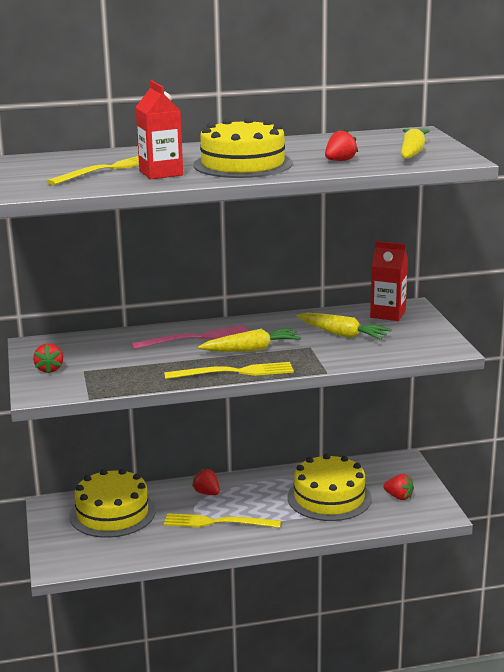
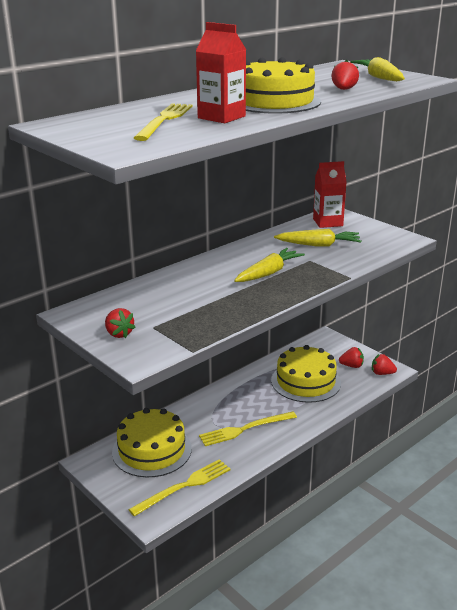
camera: 30 degrees left, 5 degrees up
pink fork [131,325,248,349] -> none
yellow fork [164,362,294,379] -> yellow fork moved to [128,459,231,516]
red strawberry [192,469,220,495] -> red strawberry moved to [372,354,397,375]

